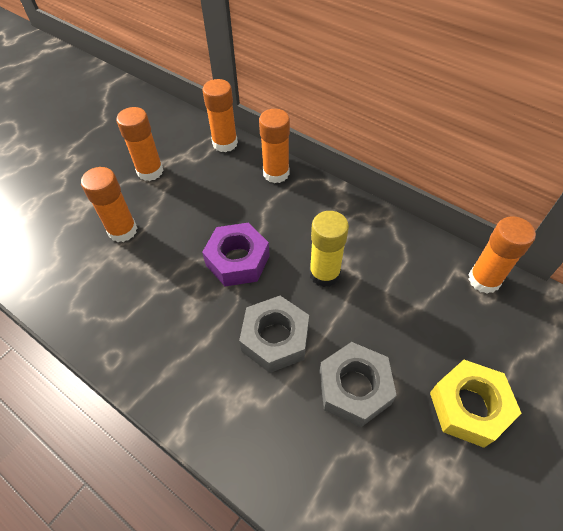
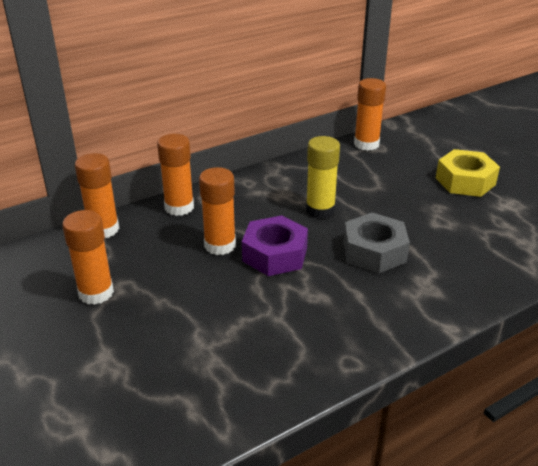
camera: 70 degrees left, 20 degrees down
orange glue stick [81,167,137,242] -> orange glue stick moved to [199,167,236,255]
grey nut [319,342,397,427] -> none

